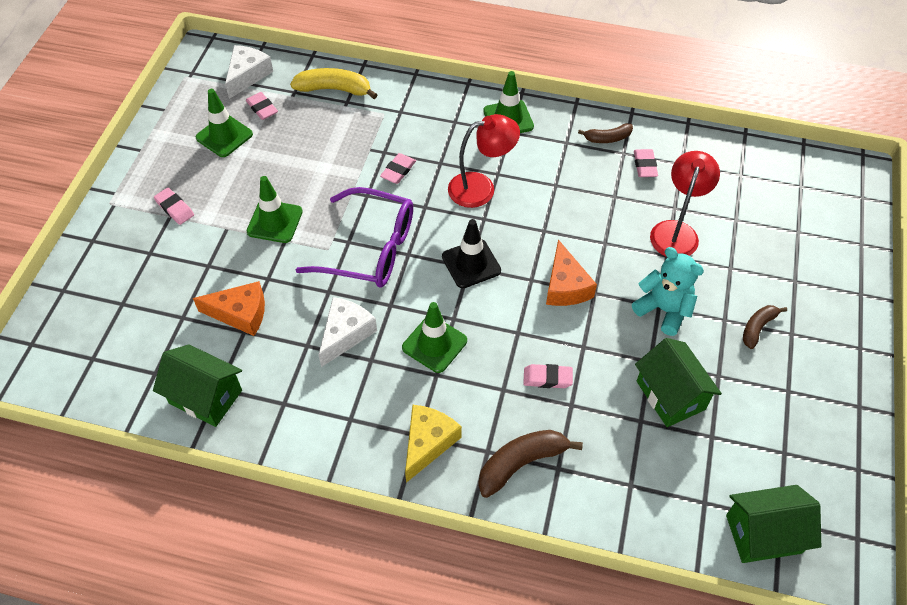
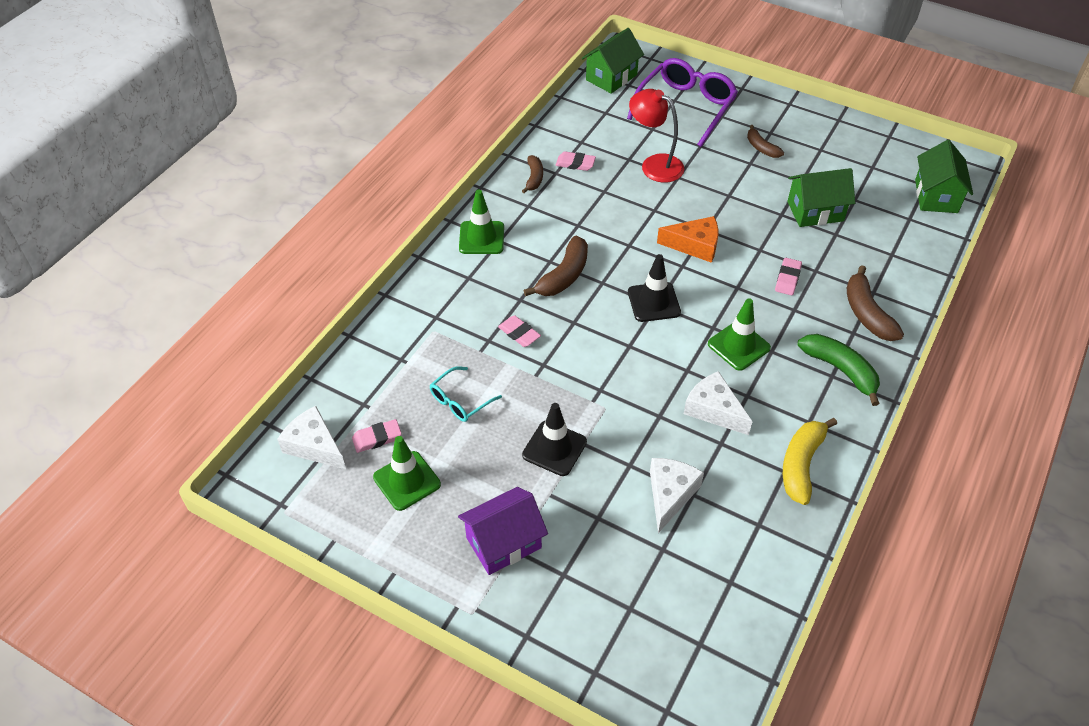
camera: 75 degrees left, 5 degrees down
green house [153,344,242,427] -> green house moved to [582,28,644,94]
pink eraser [154,188,194,225] -> purple house [458,487,548,575]
orange cheese [193,281,265,336] -> white cheese [650,458,704,533]
green traffic cone [247,176,303,243] -> black traffic cone [522,403,587,476]
yellow banana [290,68,377,99] -> yellow banana moved to [783,418,837,505]
purple glasses [296,187,413,288] -> purple glasses moved to [627,58,738,147]
yellow cheese [405,405,462,483] -> green banana [798,334,880,406]
red lamp [448,114,520,208] -> brown banana [524,236,588,296]
turquoise teddy bear [632,247,704,336] -> none
none -> turquoise glasses [430,366,502,422]

